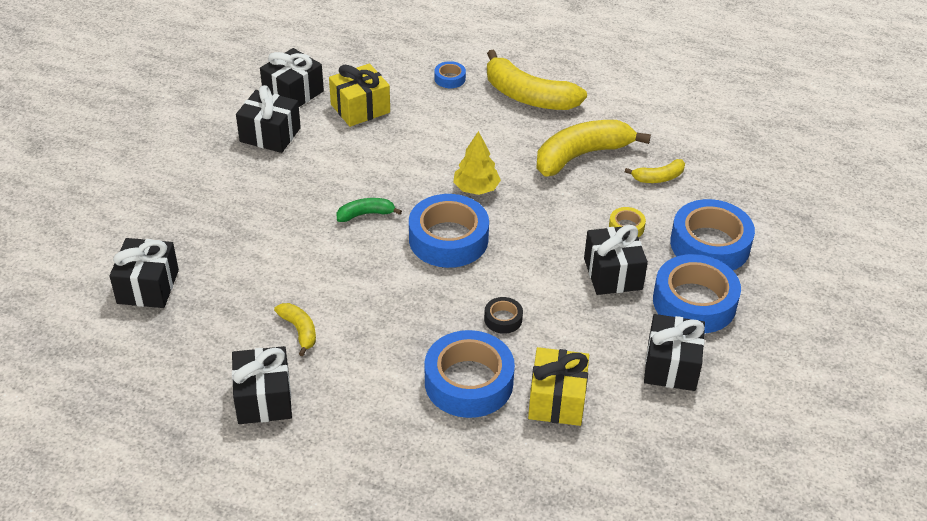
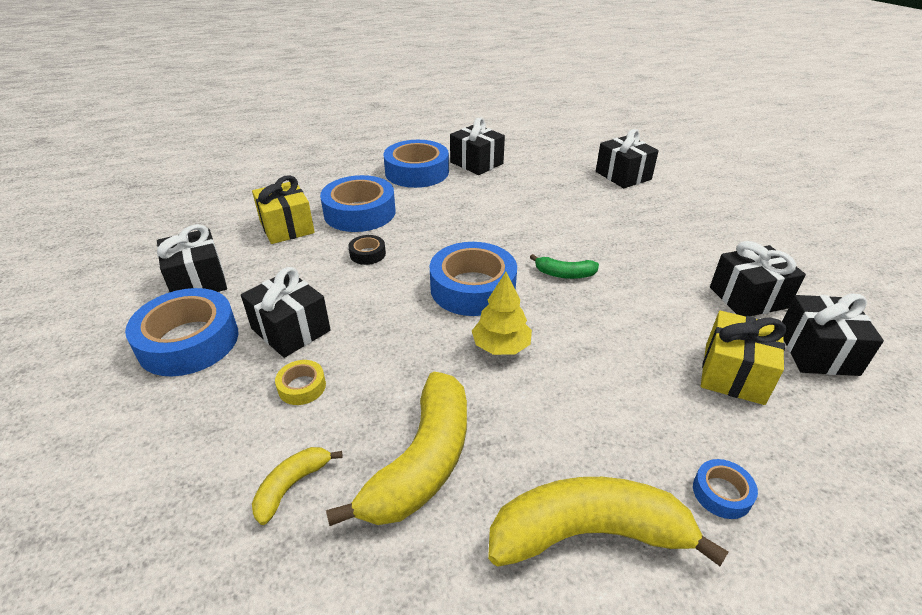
camera: 145 degrees right, 5 degrees down
yellow banana [274,303,316,356] -> none
green banana [336,198,402,222] -> green banana turned 60 degrees clockwise [530,254,599,279]
blue tape [670,199,755,270] -> blue tape moved to [384,140,449,188]

